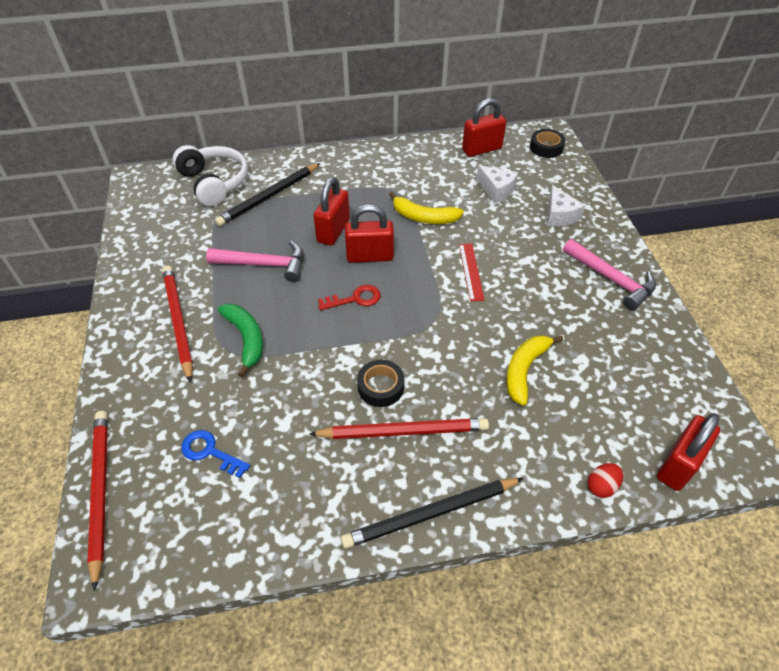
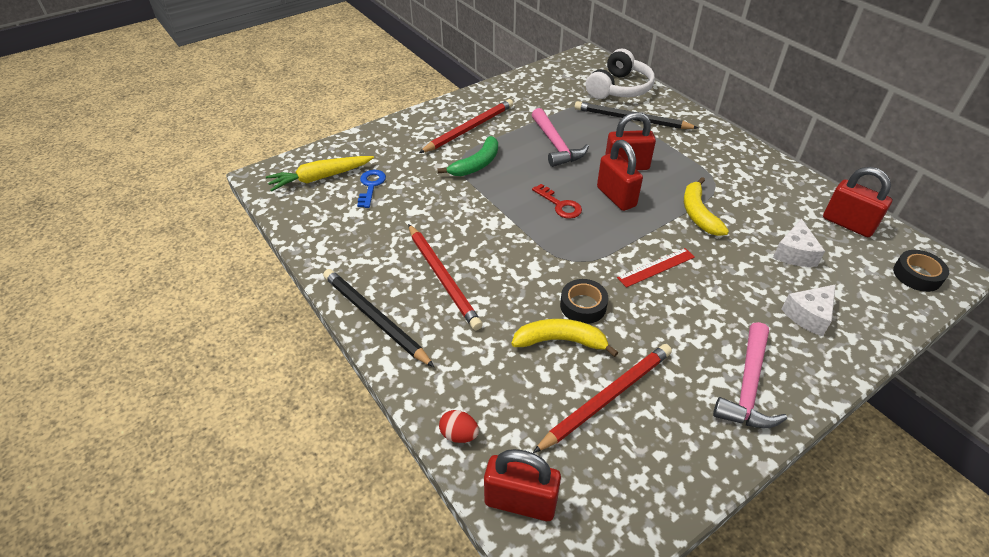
camera: 65 degrees right, 5 degrees down
red pencil [87,411,108,591] -> red pencil moved to [533,344,672,453]
black tape [357,360,404,407] -> black tape moved to [560,279,608,324]
none -> yellow carrot [266,156,374,192]

